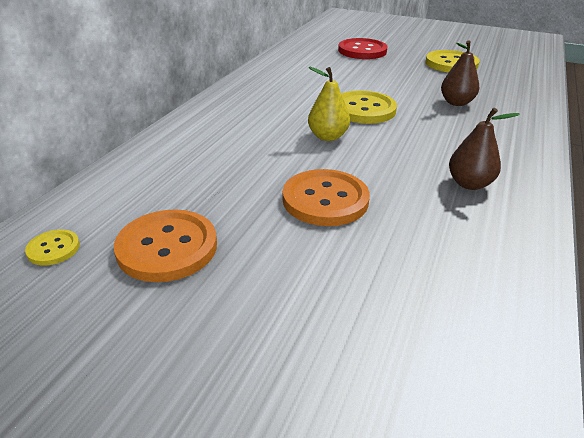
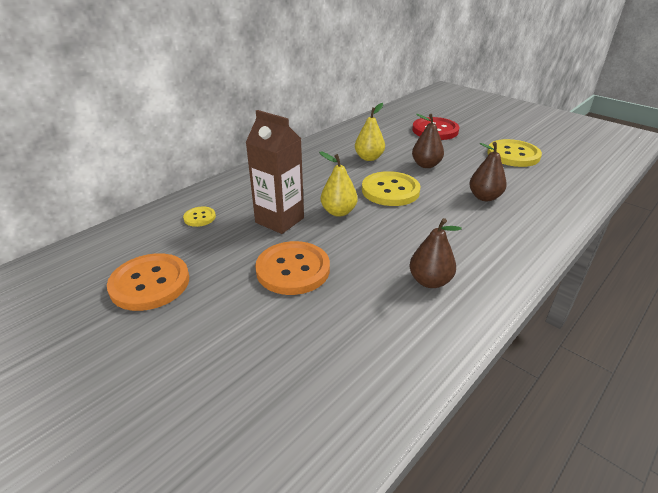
camera: 20 degrees right, 0 degrees up
yellow button [25,229,80,266] -> yellow button moved to [183,207,216,227]
none -> brown carton [246,110,304,234]
none -> yellow pear [355,103,385,161]
none -> brown pear [412,114,444,168]

